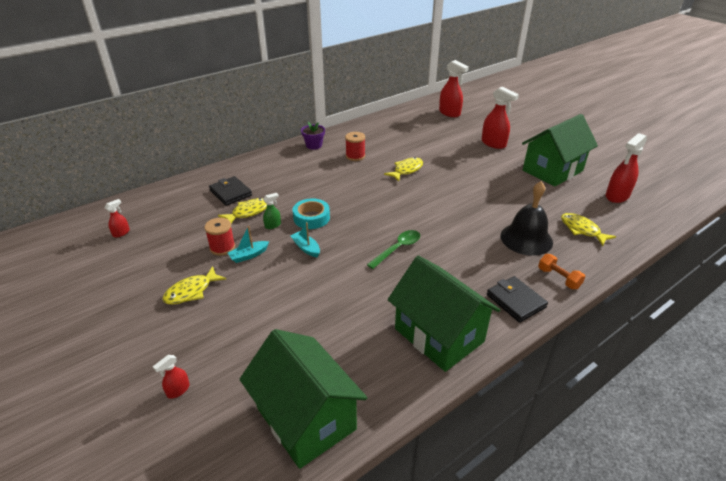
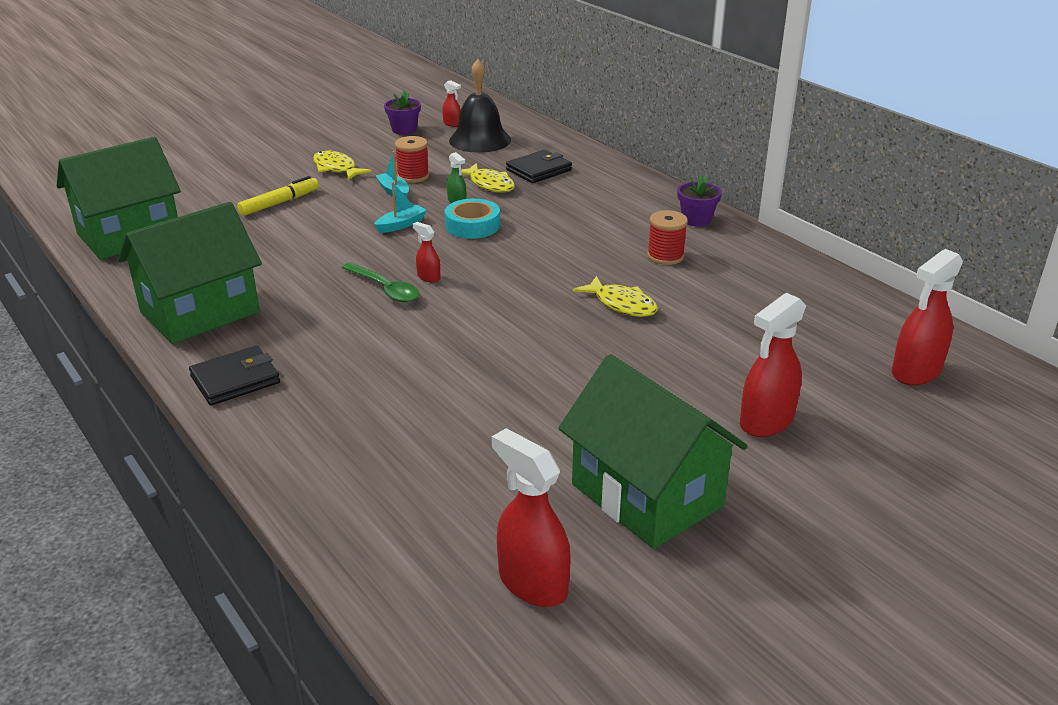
camera: 90 degrees right, 5 degrees down
red spray bottle [153,355,190,399] -> red spray bottle moved to [413,222,440,283]
black bell [500,181,553,256] -> black bell moved to [449,59,511,153]
orange dumbbell [538,254,586,289] -> none
yellow fish [561,213,616,246] -> none
none -> yellow marker [237,176,319,216]
none -> purple flower pot [384,91,421,135]

